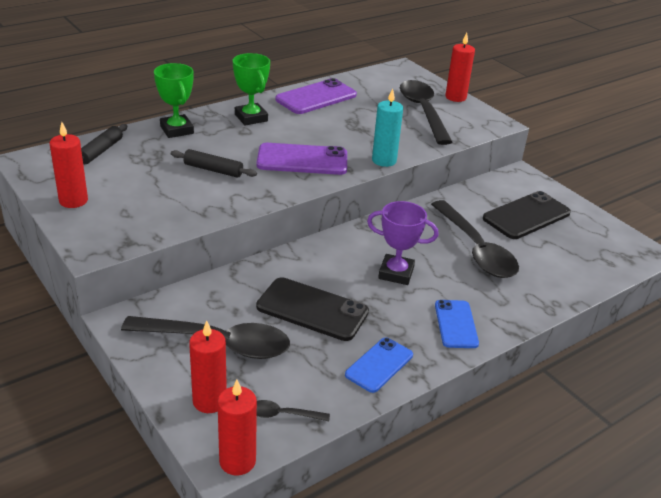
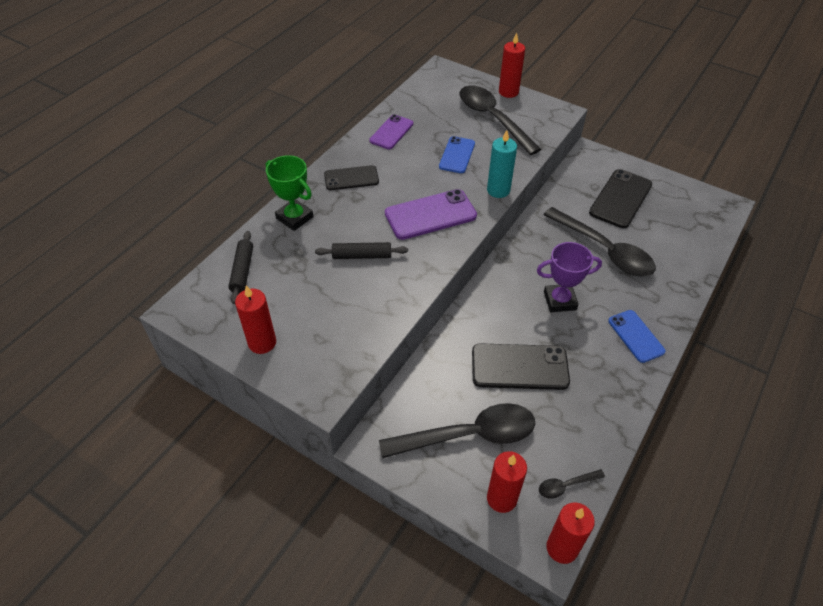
camera: 20 degrees left, 15 degrees up
green trophy [233,53,270,125] -> black phone [324,165,379,190]
purple phone [275,78,357,114] -> purple phone [369,114,413,149], size x0.64
blue phone [345,337,413,393] -> blue phone moved to [439,136,475,173]

